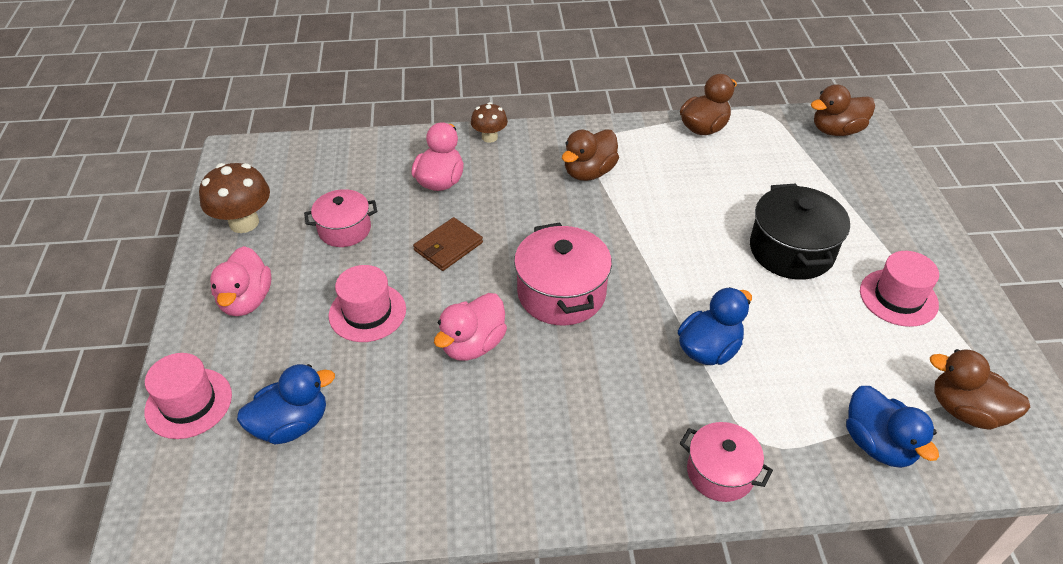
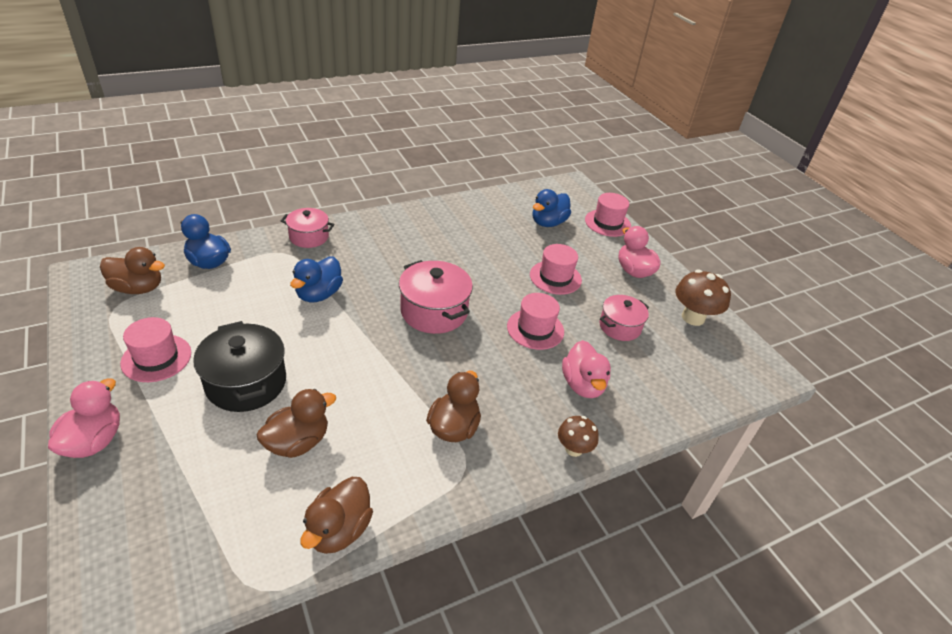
camera: 155 degrees right, 5 degrees down
brown wallet [413,217,483,271] -> pink hat [507,293,564,350]
pink duck [434,293,507,361] -> pink duck moved to [48,378,120,458]
brown duck [811,84,875,136] -> brown duck moved to [257,389,336,458]

